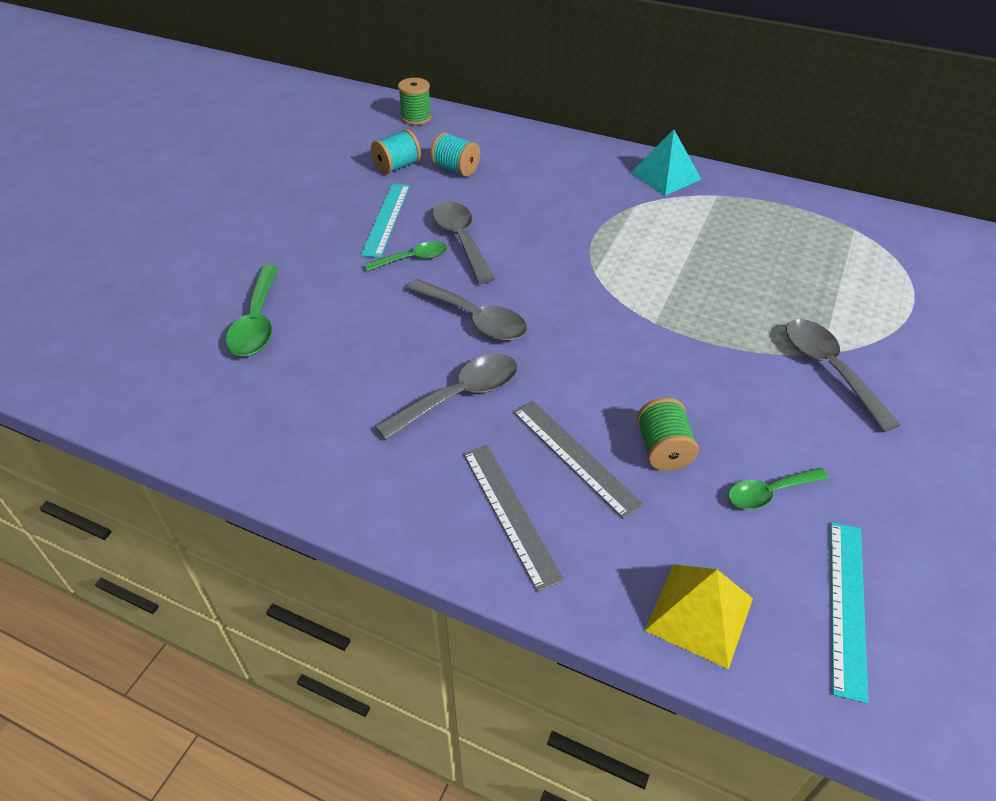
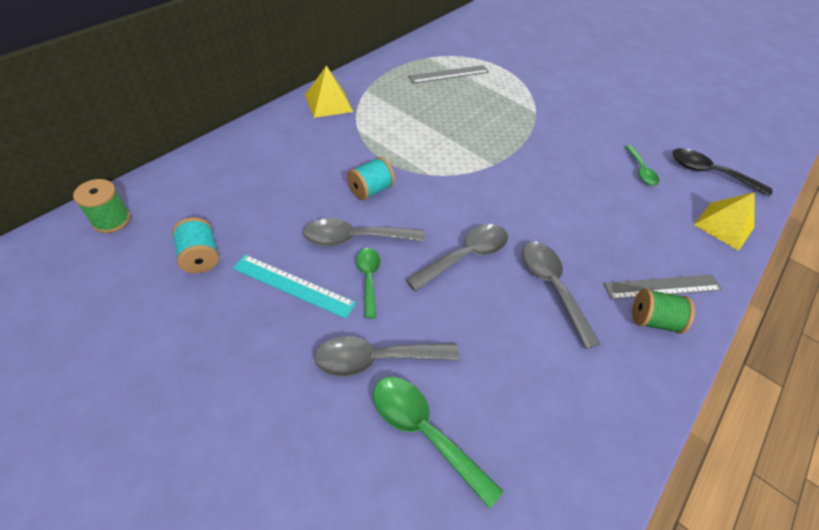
camera: 80 degrees left, 5 degrees up
green spoon [226,265,278,356] -> green spoon turned 150 degrees counterclockwise [373,377,503,509]
turquoise spool [430,132,480,177] -> turquoise spool moved to [347,157,395,200]
grey ruler [513,400,644,519] -> grey ruler moved to [408,65,489,84]
turquoise pyramid [631,130,701,196] -> yellow pyramid [305,66,353,118]
green spool [637,397,699,471] -> green spool moved to [632,288,695,334]
grey spoon [786,319,901,432] -> grey spoon moved to [314,336,460,377]
turquoise ruler [831,522,868,704] -> black spoon [673,148,773,197]

